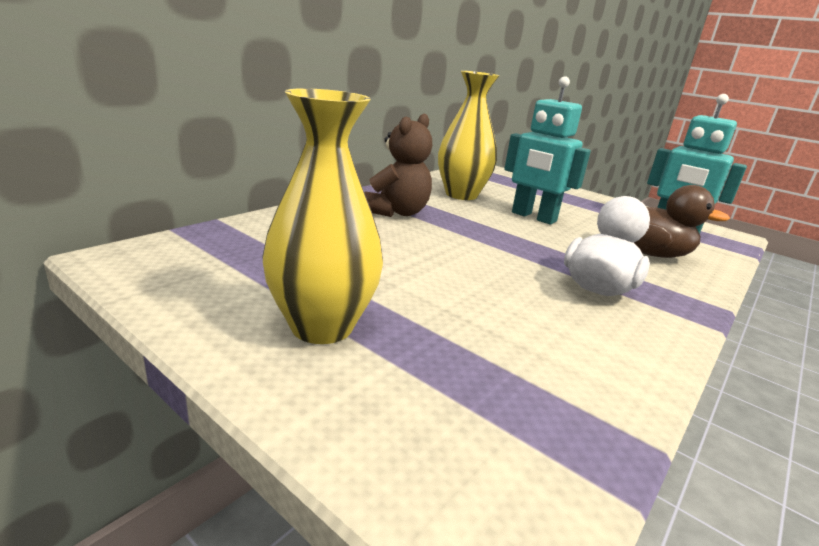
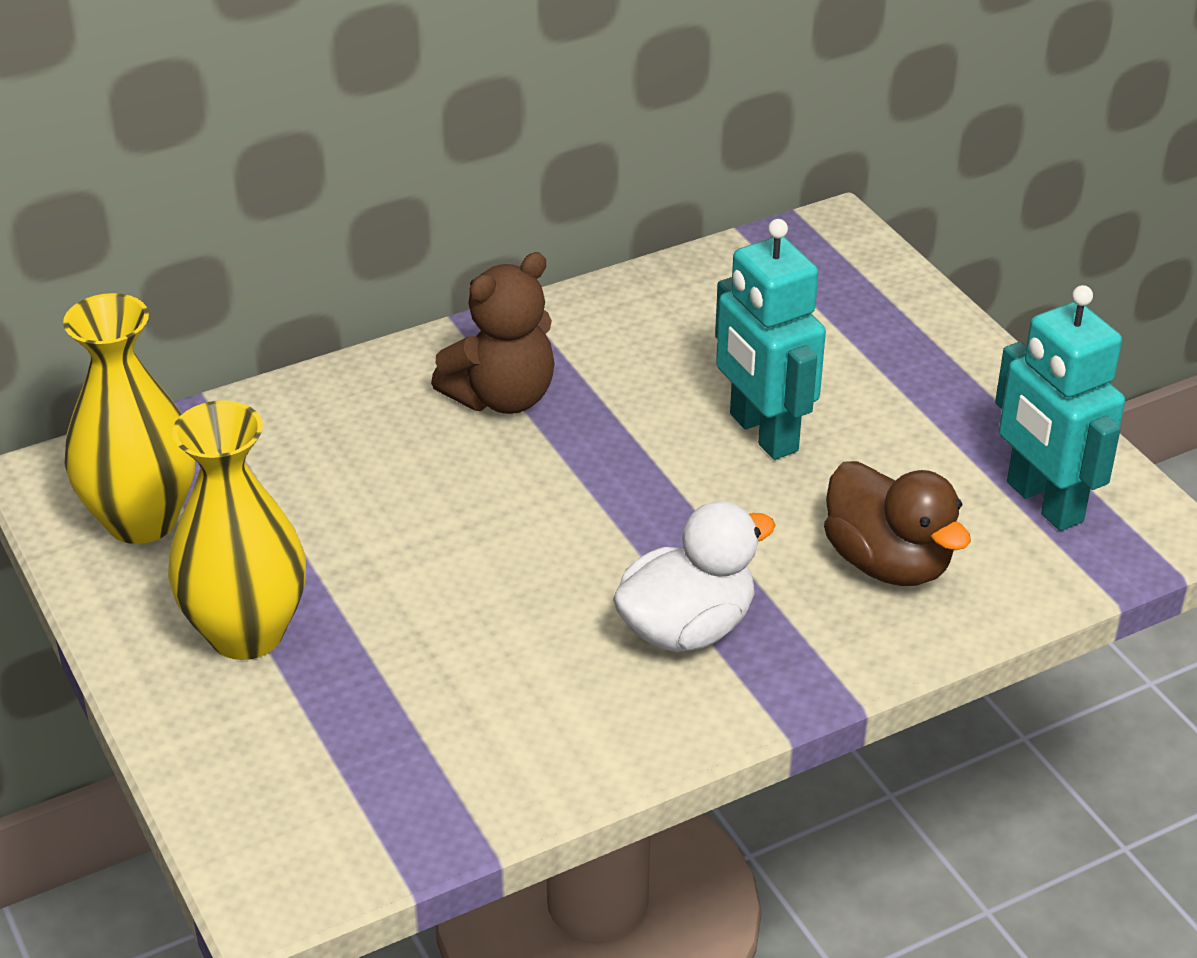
camera: 25 degrees right, 15 degrees up
yellow vase [438,71,500,200] -> yellow vase moved to [63,293,195,544]

